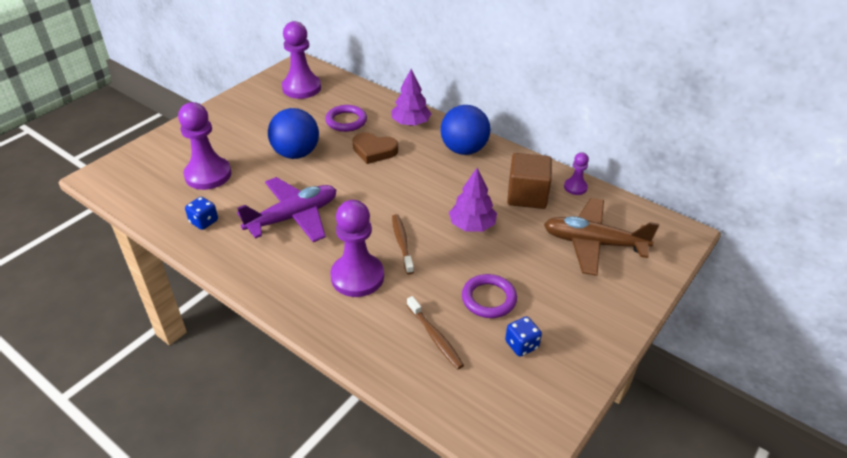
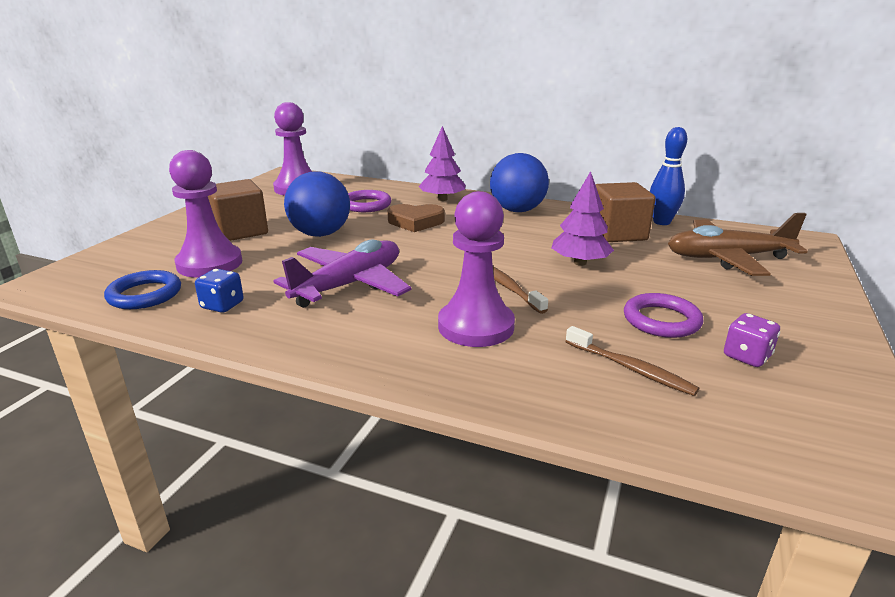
camera: 15 degrees left, 15 degrees down
blue dice [505,316,542,357] -> purple dice [724,313,780,367]
purple pawn [564,152,589,195] -> blue bowling pin [650,127,687,225]
none -> blue ring [104,270,181,309]
none -> brown cube [208,179,268,241]

